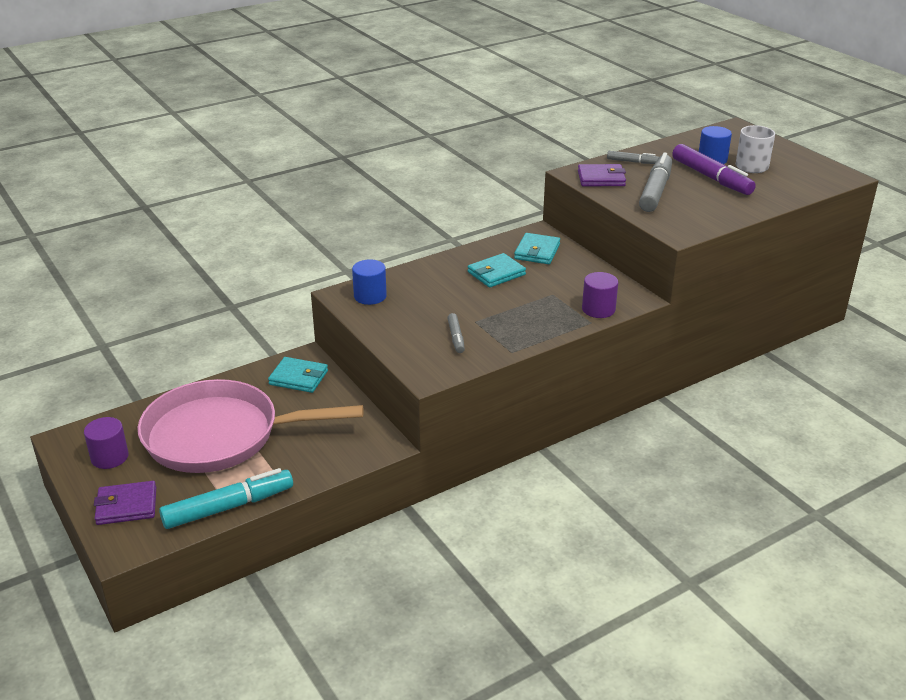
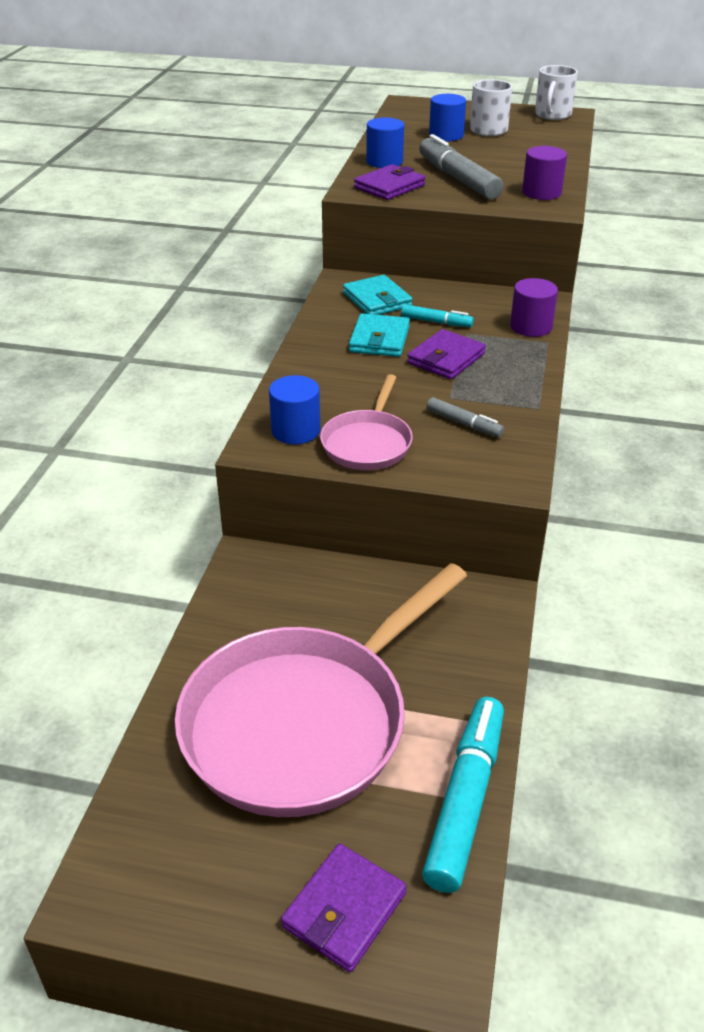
camera: 45 degrees left, 5 degrees up
purple cylinder [84,417,129,469] -> purple cylinder moved to [522,146,567,200]
turquoise wallet [268,357,328,393] -> none
grey marker [607,151,659,164] -> blue cylinder [366,117,404,168]
purple marker [672,144,756,195] -> none
none -> pink pan [320,374,413,470]
none -> turquoise marker [401,304,474,327]
none -> purple wallet [407,329,486,379]
none -> white mug [535,65,578,120]

